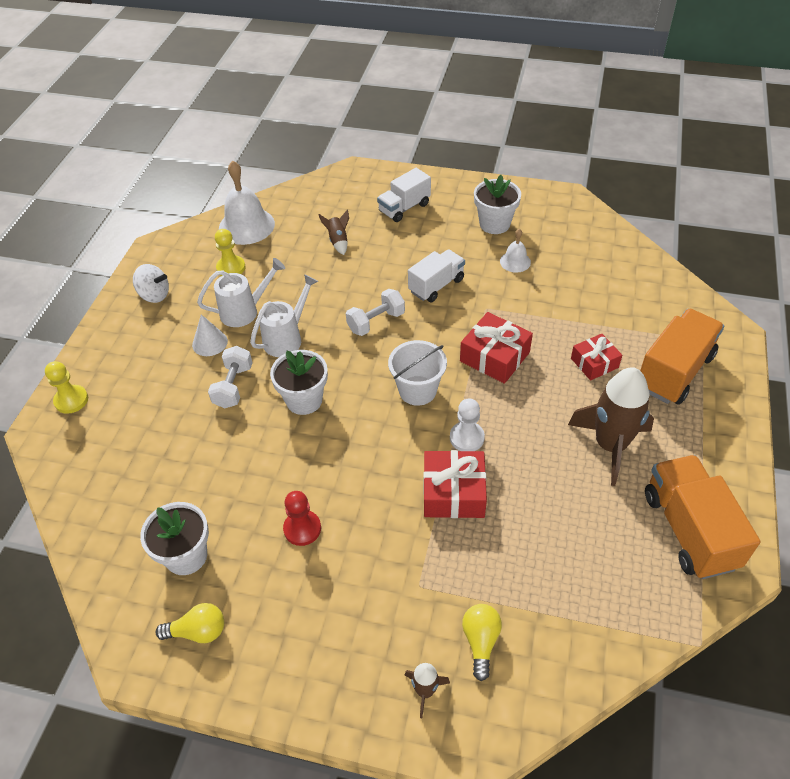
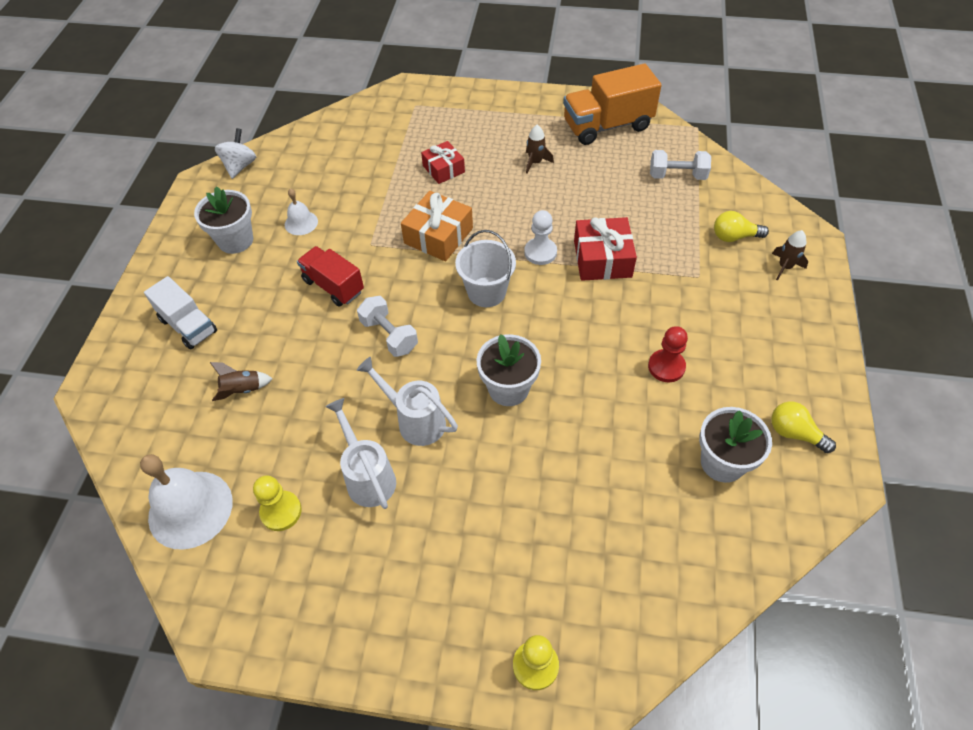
camera: 95 degrees left, 5 degrees up
white spinning top [133,264,169,303] -> white spinning top moved to [215,128,256,179]
yellow light bulb [155,603,224,643] -> yellow light bulb turned 45 degrees counterclockwise [771,401,836,453]
white cone [192,314,228,356] -> none
white dumbbell [208,346,253,408] -> white dumbbell moved to [650,150,711,180]
white truck [408,249,465,302] -> red truck [297,246,364,307]
red gift [460,312,533,384] -> orange gift [401,191,473,261]
brown rocket [568,367,654,486] -> brown rocket [526,125,554,174], size x0.46
orange truck [640,309,724,405] -> none

